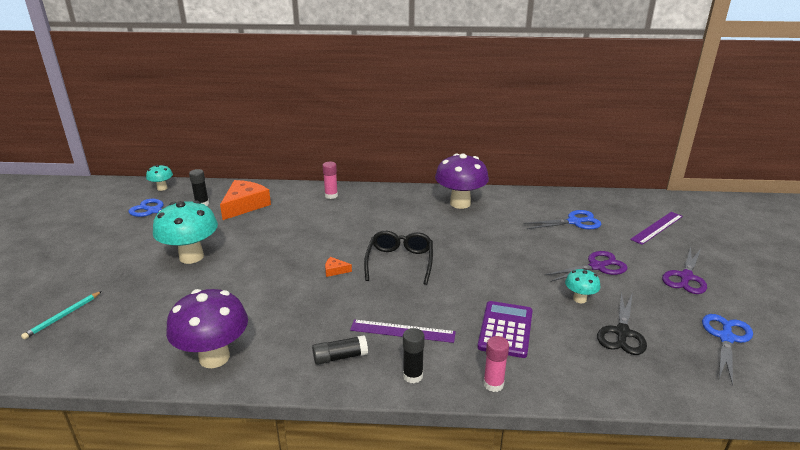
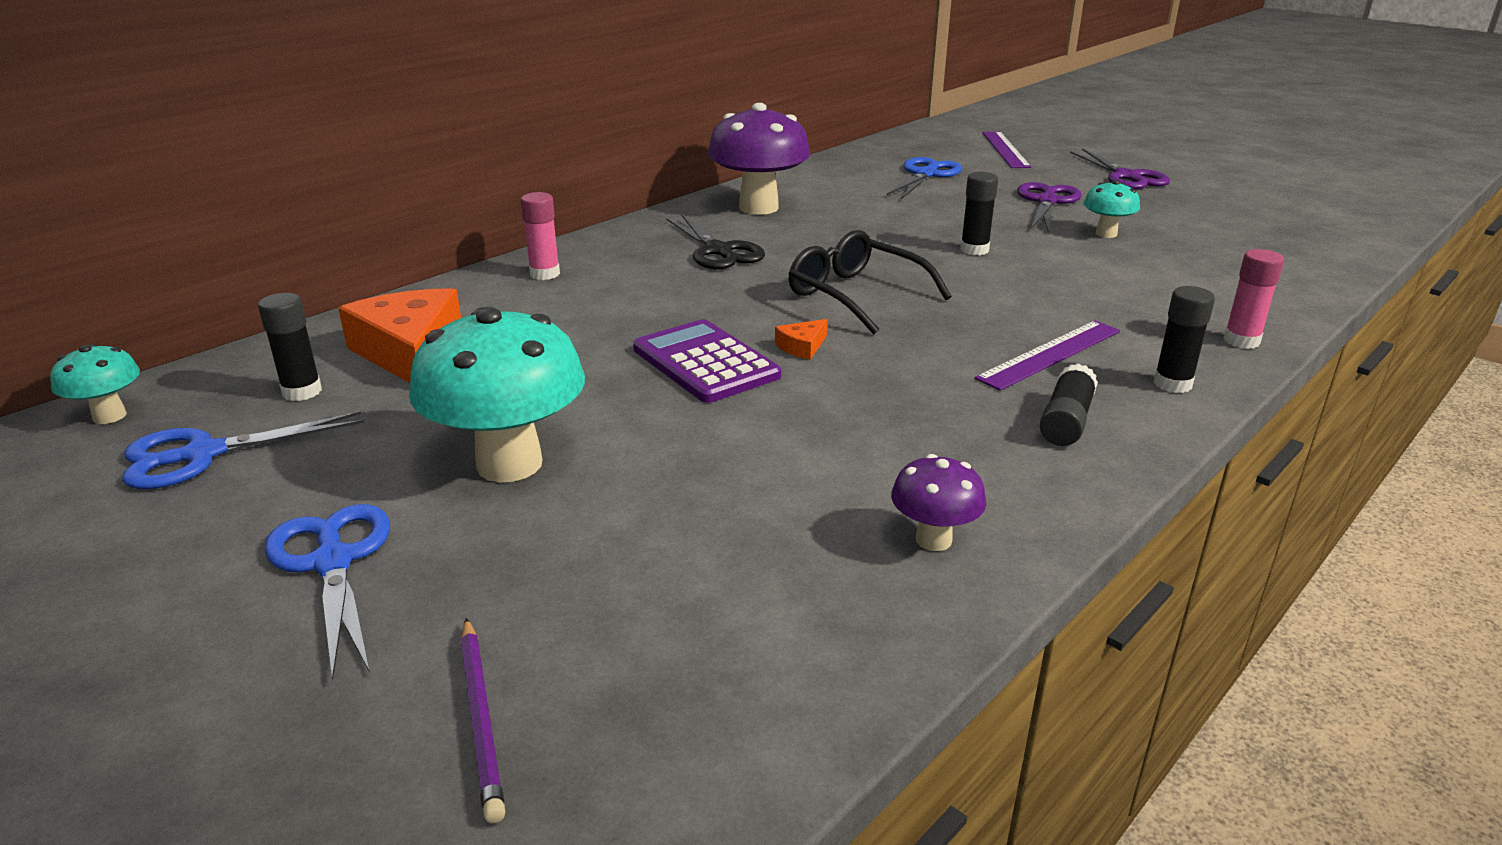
camera: 50 degrees left, 0 degrees up
turquoise pencil [21,291,102,340] -> purple pencil [461,618,505,823]
purple mushroom [166,289,248,368] -> purple mushroom [891,454,986,551], size x0.50
purple calculator [477,301,533,358] -> purple calculator moved to [633,319,781,403]
black scissors [597,292,647,355] -> black scissors moved to [666,214,765,270]
blue scissors [702,314,753,385] -> blue scissors moved to [264,504,390,680]
none -> black glue stick [960,172,998,255]

